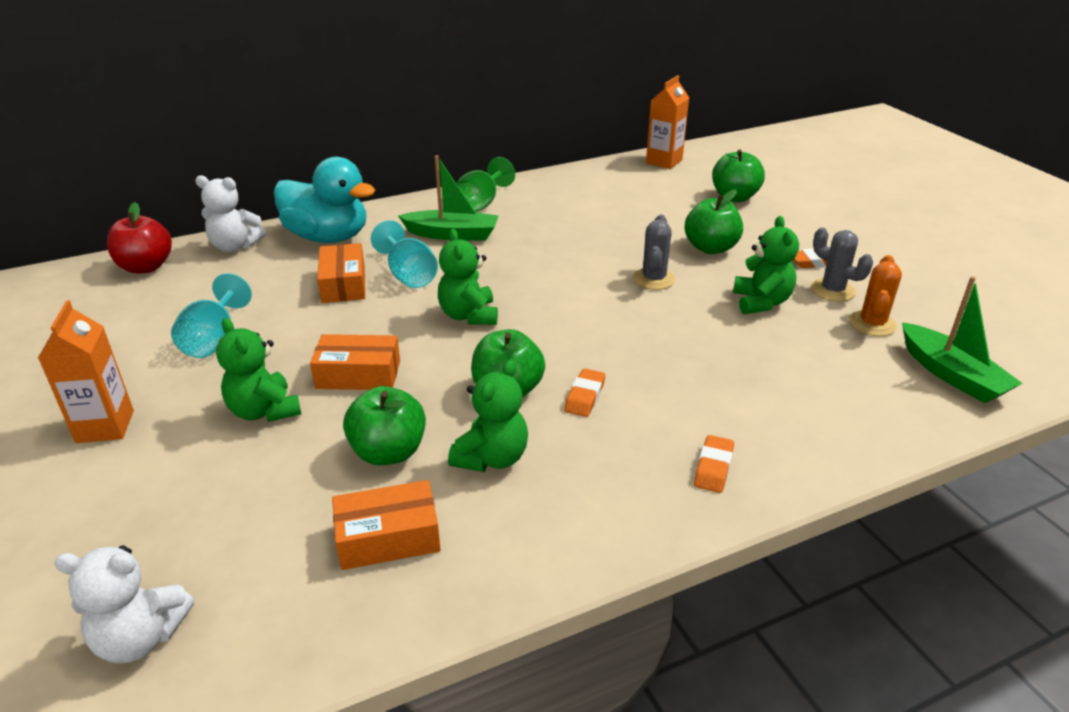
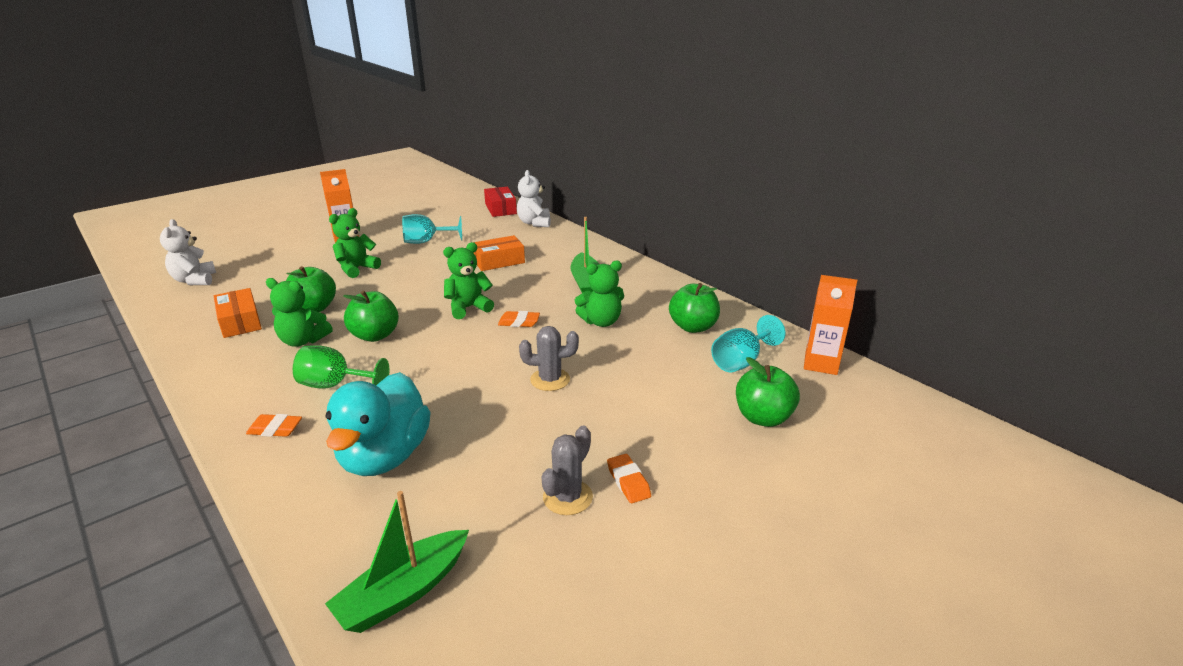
camera: 75 degrees right, 5 degrees down
red apple [107,202,172,273] -> red box [484,187,517,217]
turquoise duck [274,157,375,243] -> turquoise duck moved to [325,372,430,476]
orange box [310,334,400,390] -> none
turquoise goblet [371,220,438,288] -> turquoise goblet moved to [711,315,786,372]
green goblet [456,157,515,212] -> green goblet moved to [293,345,389,389]
orange eraser [564,368,605,417] -> orange eraser moved to [498,311,540,327]
green apple [685,189,743,254] -> green apple moved to [669,283,720,333]
green teddy bear [733,216,799,314] -> green teddy bear moved to [575,261,624,327]
orange cactus [849,255,902,336] -> none

